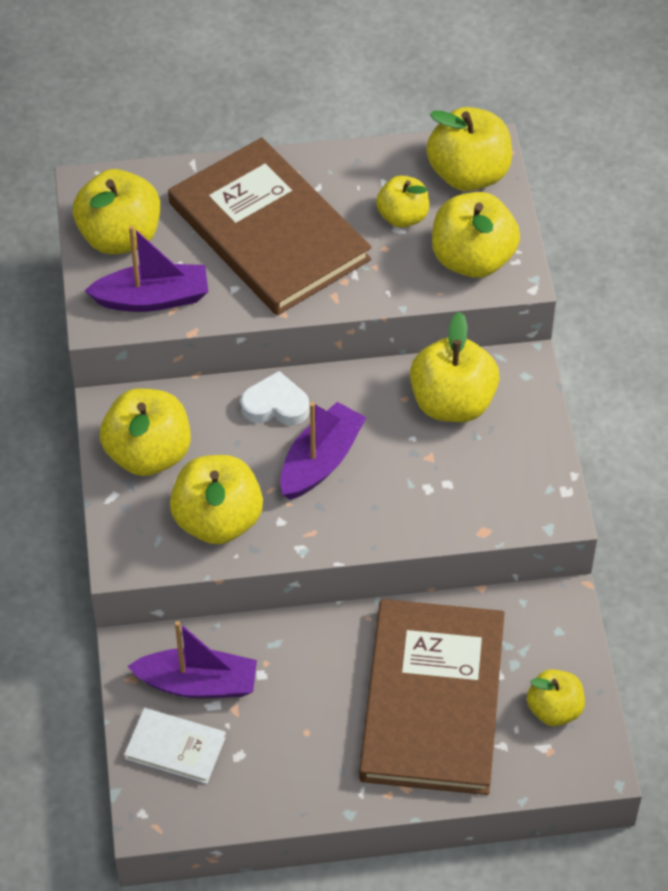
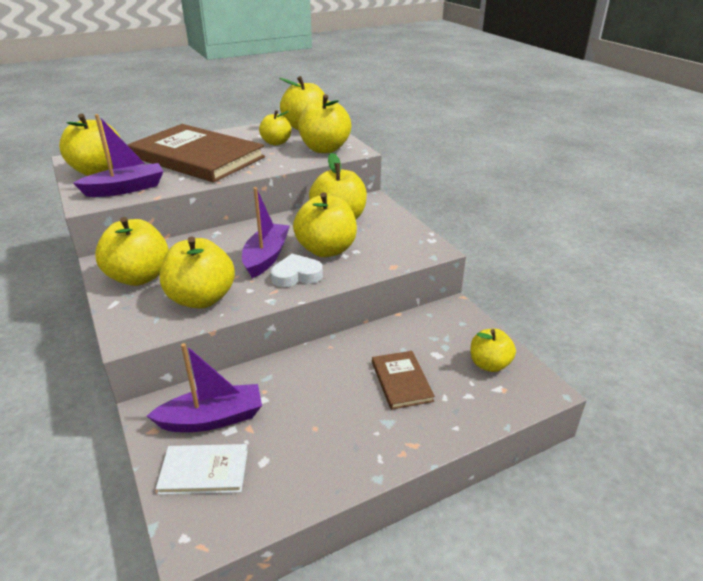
camera: 20 degrees left, 20 degrees down
white heart [241,371,309,426] -> white heart moved to [271,254,323,287]
brown book [359,599,505,795] -> brown book [372,351,435,410], size x0.44
none -> yellow apple [293,192,357,257]

